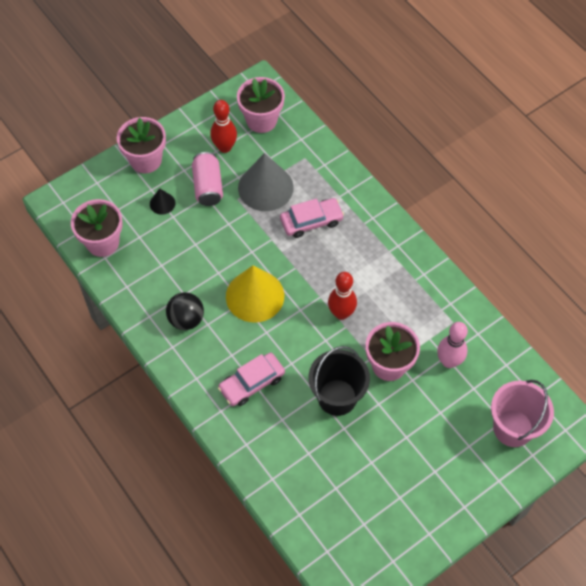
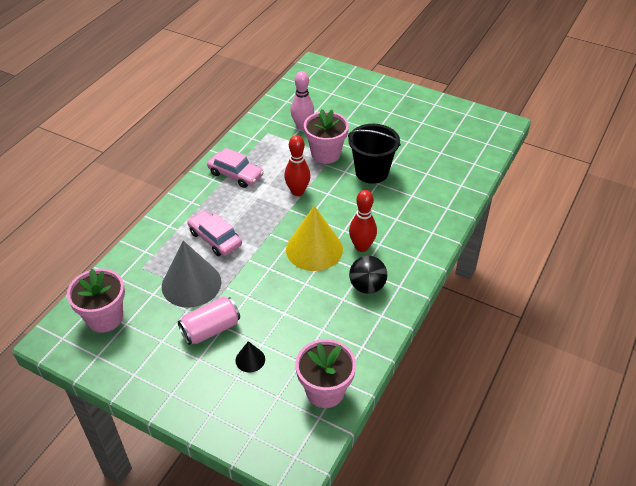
camera: 115 degrees left, 15 degrees down
pink flower pot [117,117,166,173] -> none
red bowling pin [210,100,237,153] -> red bowling pin moved to [349,190,377,252]
pink car [218,353,285,406] -> pink car moved to [207,148,264,188]
pink bucket [491,380,554,447] -> none

